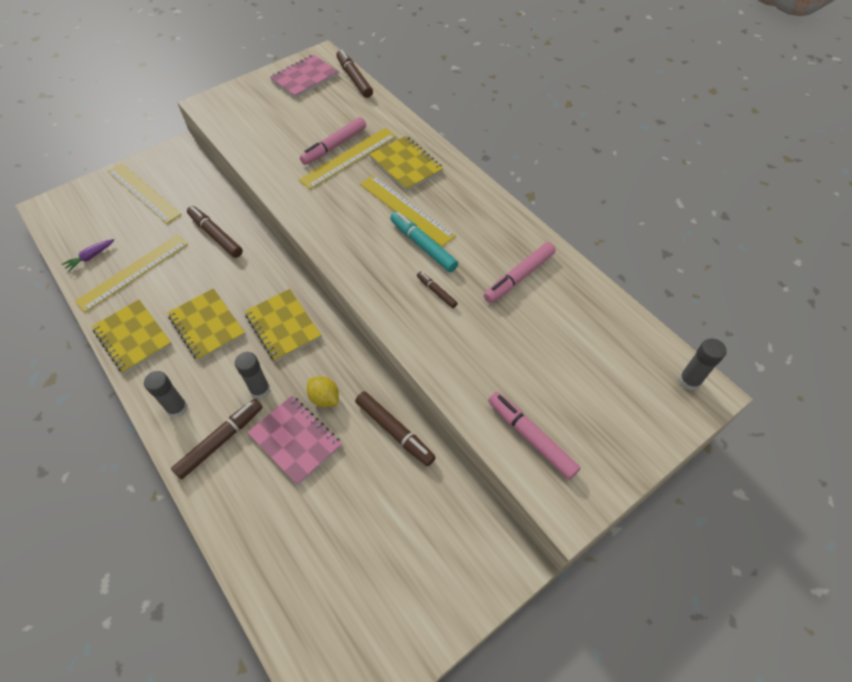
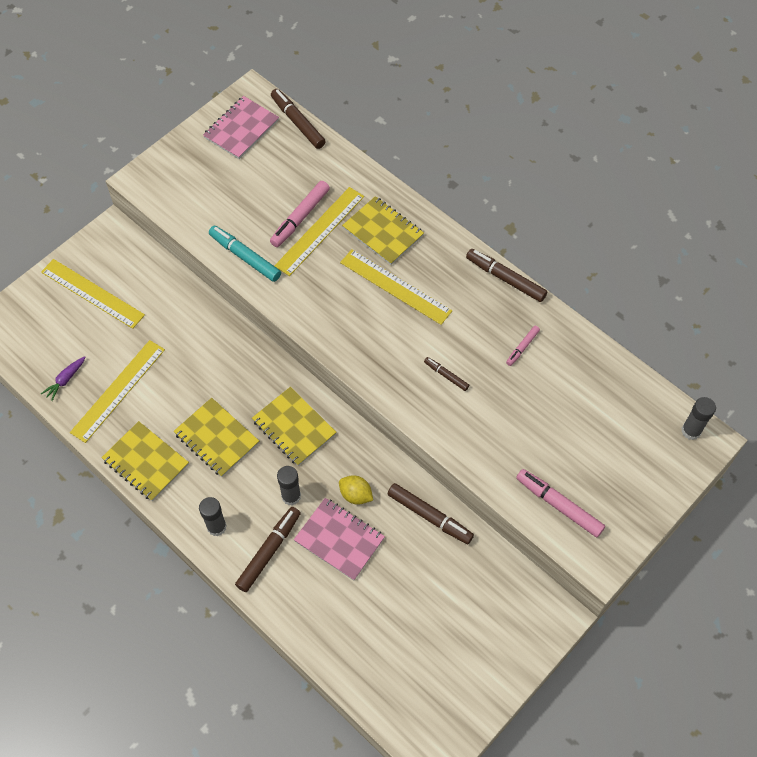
camera: 10 degrees left, 5 degrees up
brown marker [187,206,243,258] -> brown marker moved to [466,249,547,302]
turquoise marker [390,211,458,272] -> turquoise marker moved to [209,226,281,282]
pink marker [484,242,556,303] -> pink marker [506,326,540,366], size x0.56

